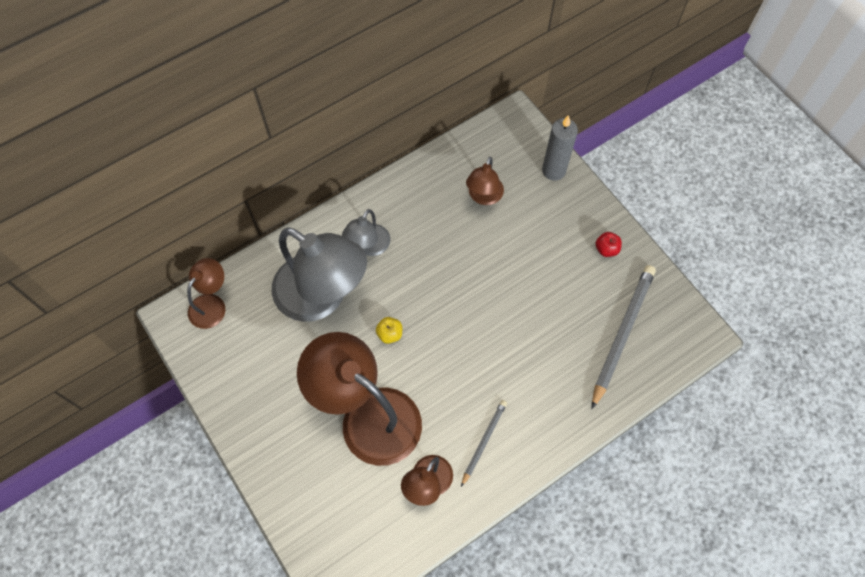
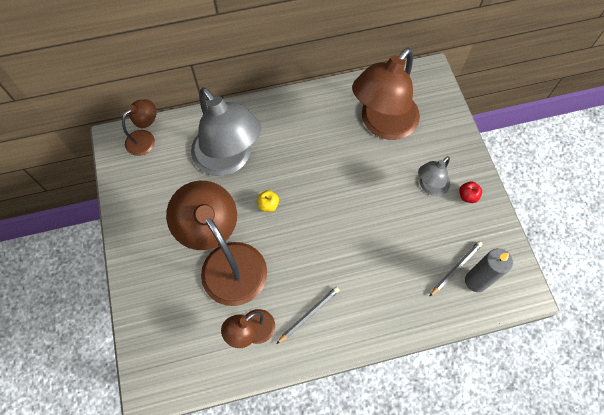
camera: 20 degrees right, 0 degrees up
grey lamp [342,209,390,256] -> grey lamp moved to [418,156,450,196]
brown lamp [466,157,504,205] -> brown lamp [352,47,420,140], size x1.99
grey candle [542,115,578,181] -> grey candle moved to [465,248,513,292]
grey pencil [592,265,656,409] -> grey pencil [429,241,483,297], size x0.56

